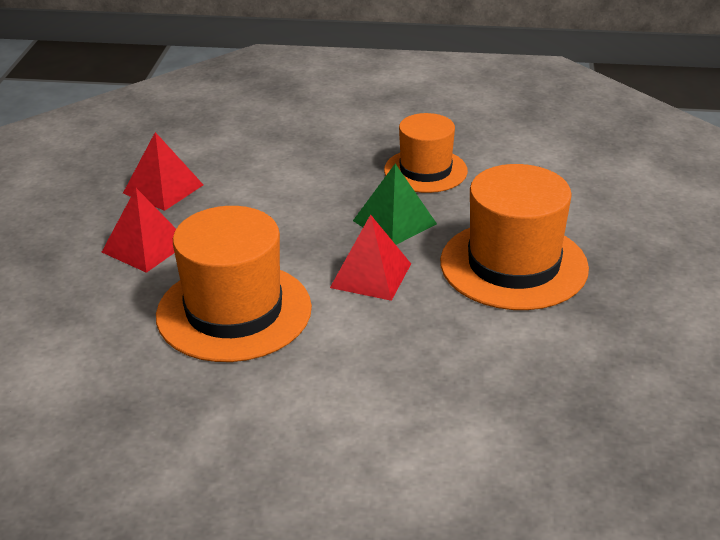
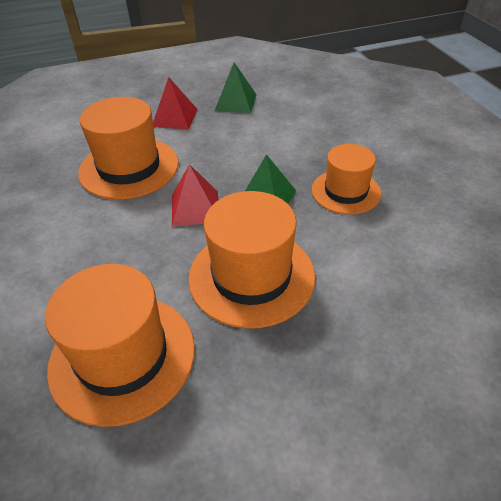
camera: 65 degrees right, 10 degrees up
red pyramid [123,132,203,211] -> green pyramid [215,63,257,113]
none -> orange hat [45,264,195,427]

